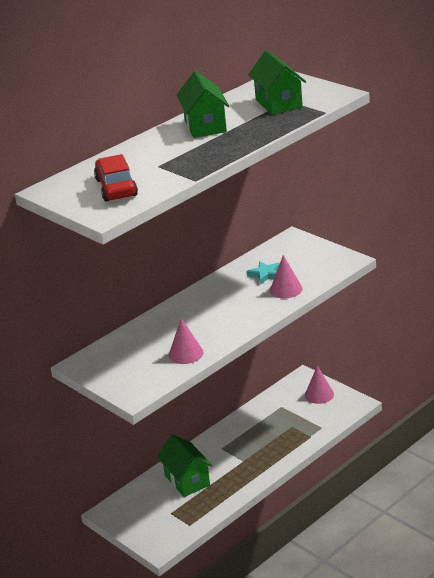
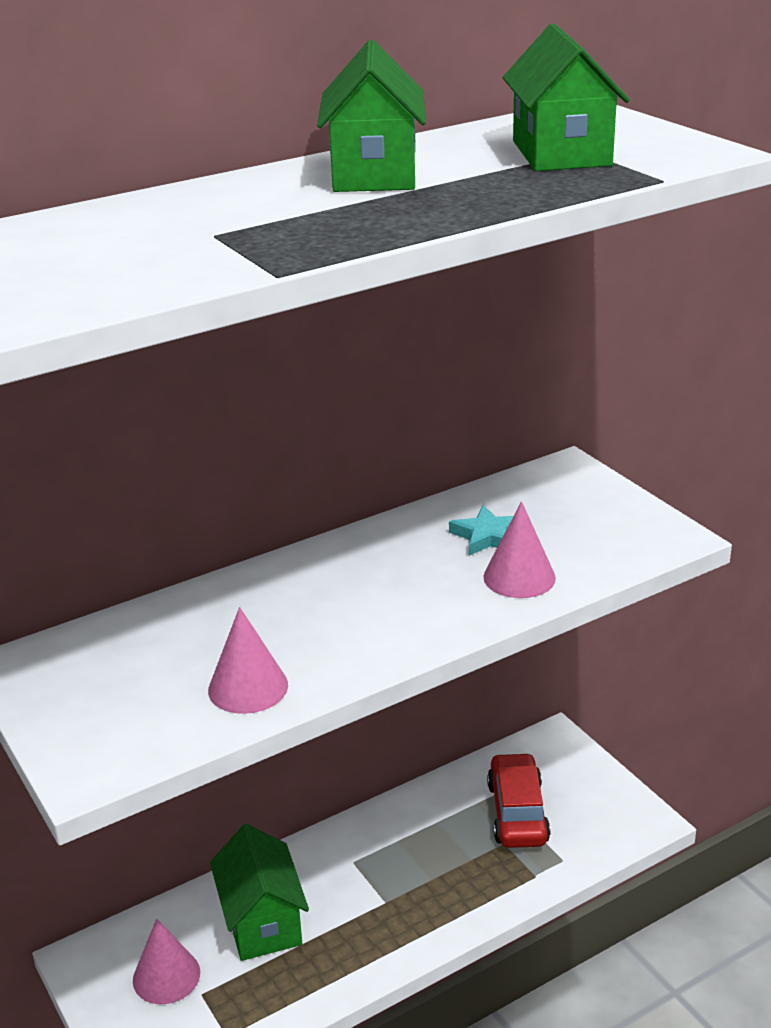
camera: 10 degrees right, 0 degrees up
red car [94,154,138,202] -> red car moved to [487,753,551,848]
pink cone [305,365,334,404] -> pink cone moved to [133,919,200,1004]

